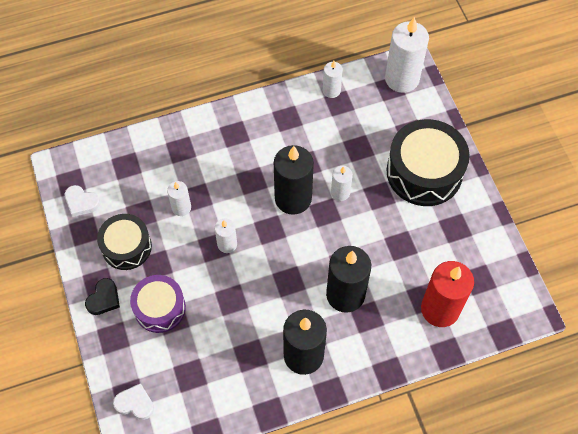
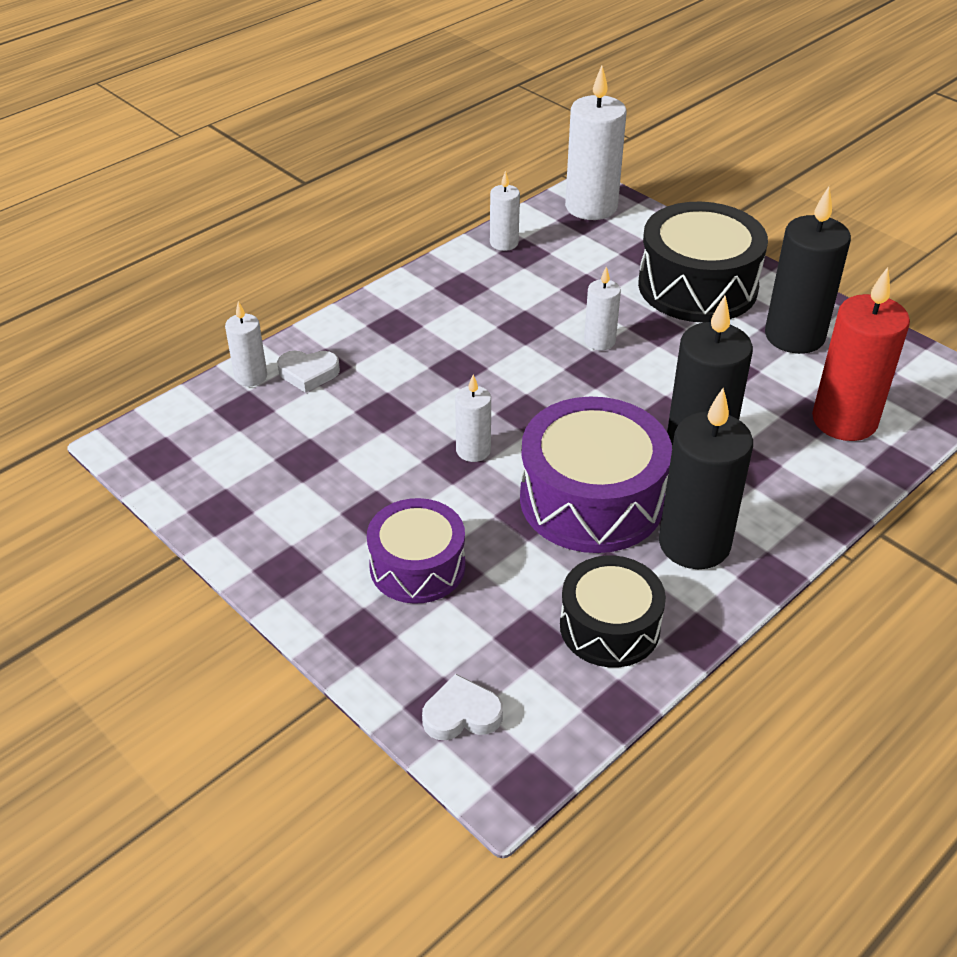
camera: 25 degrees left, 20 degrees down
white heart [65,185,100,217] -> white heart moved to [277,351,340,393]
black heart [85,278,120,315] -> none
black drum [97,214,152,270] -> black drum moved to [560,556,666,667]
white candle [167,181,191,216] -> white candle moved to [225,301,267,386]
black candle [274,145,314,215] -> black candle moved to [765,187,851,354]
none -> purple drum [520,397,672,553]

